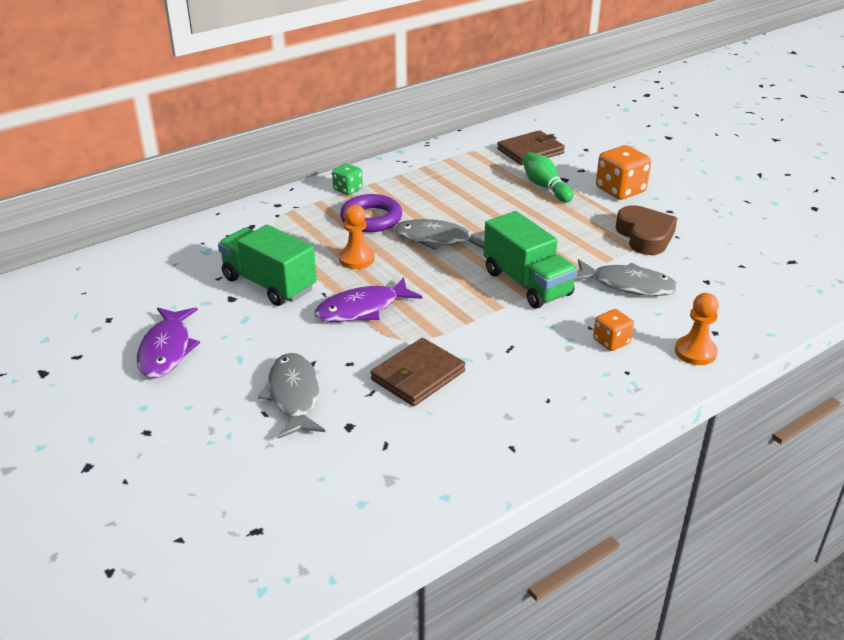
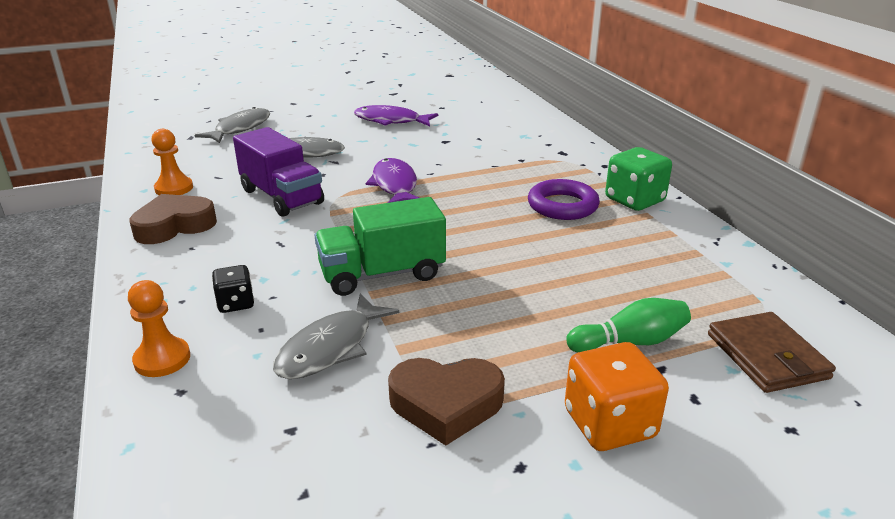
camera: 105 degrees right, 5 degrees down
green truck [218,225,317,306] -> none
green dice [332,163,363,195] -> green dice [605,147,672,211], size x1.71
orange pawn [339,204,375,269] -> orange pawn moved to [151,129,193,195]
brown wallet [371,338,465,406] -> purple truck [233,127,324,217]
grey fish [394,219,485,250] -> grey fish moved to [194,107,270,143]
orange dice [593,309,634,351] -> black dice [212,265,254,313]
none -> brown heart [130,194,217,244]

